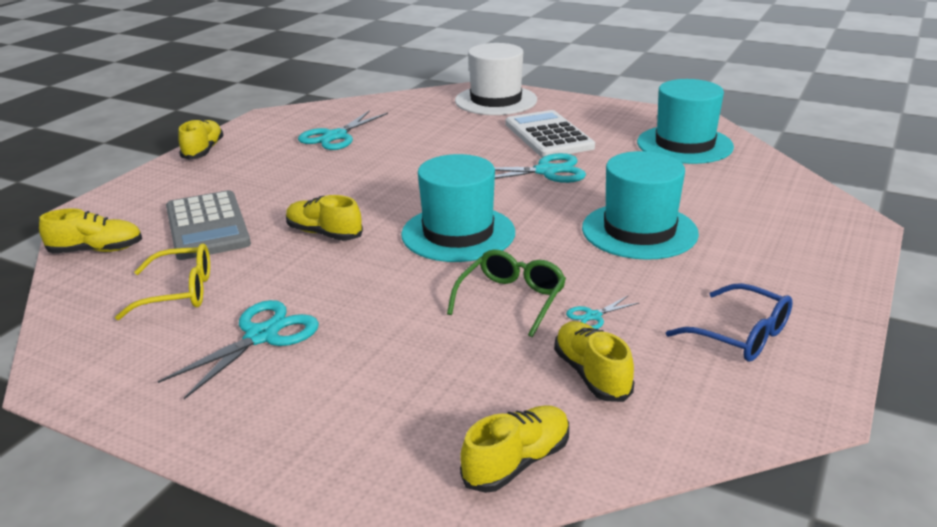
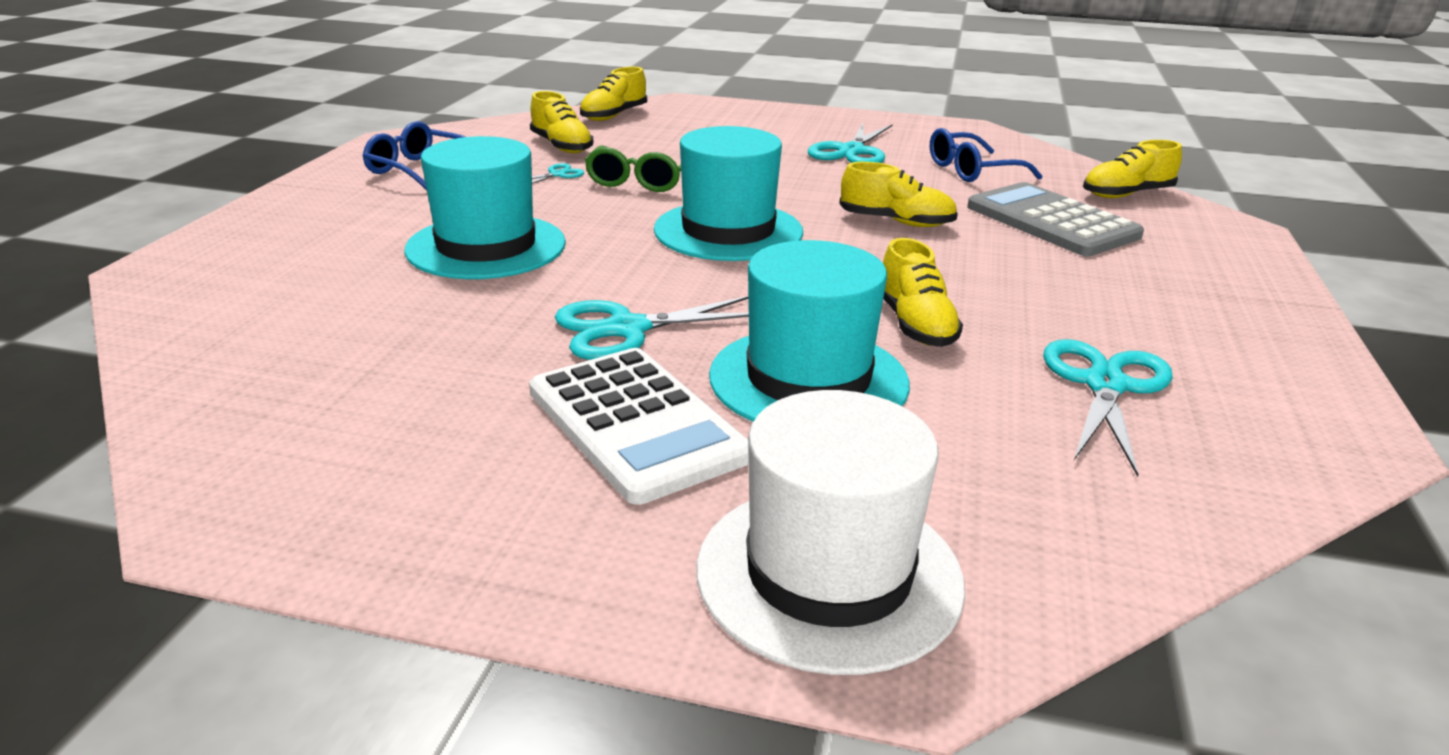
camera: 165 degrees right, 0 degrees up
yellow glasses [115,243,210,320] -> blue glasses [930,128,1042,182]
yellow shoe [178,119,224,160] -> yellow shoe moved to [883,238,963,347]
turquoise hat [637,79,734,164] -> turquoise hat moved to [709,240,910,422]

